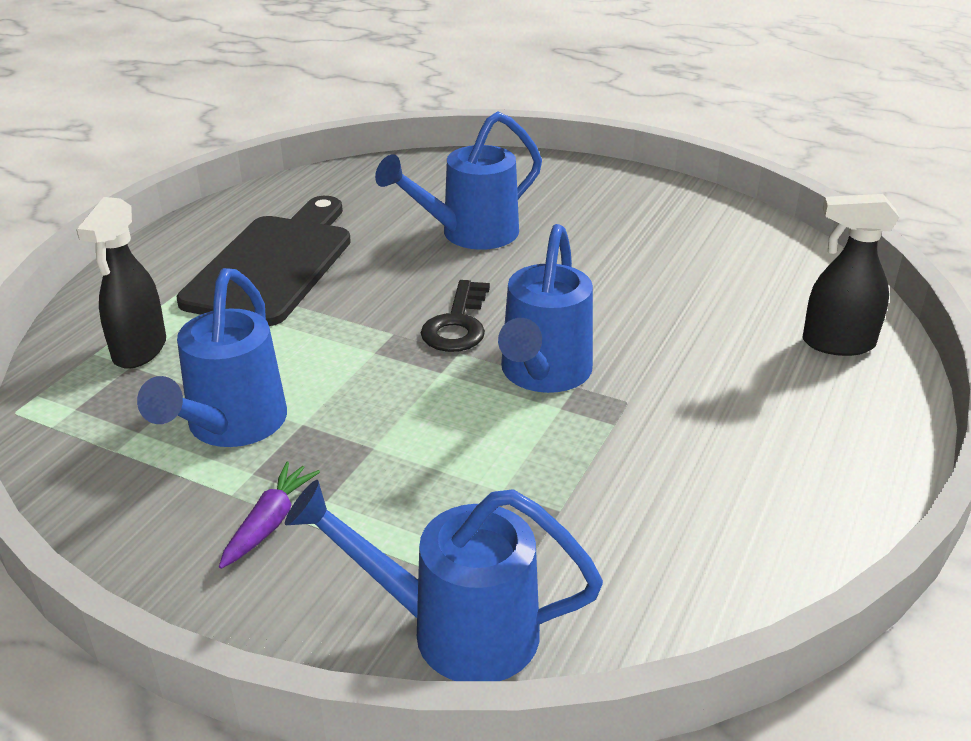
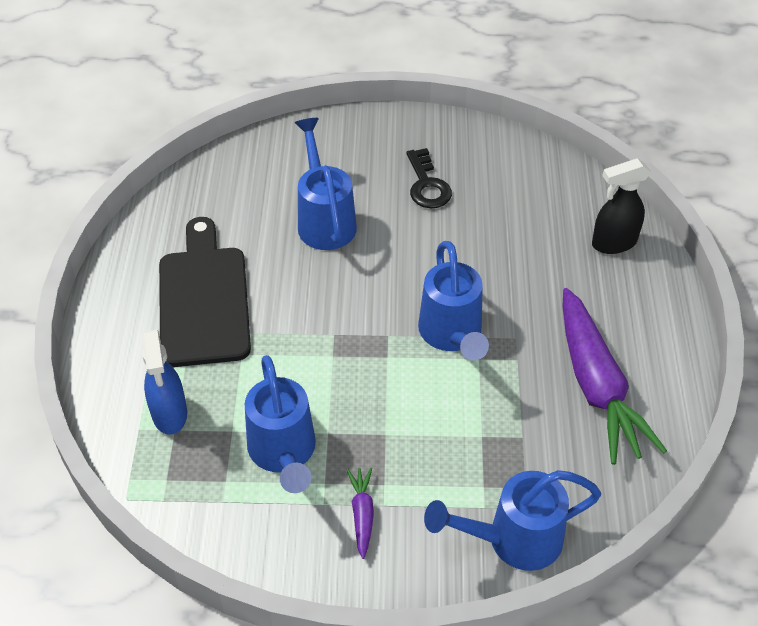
camera: 25 degrees left, 15 degrees up
black spray bottle [76,197,166,369] -> blue spray bottle [142,329,187,435]
blue watering can [375,112,542,250] -> blue watering can turned 135 degrees clockwise [295,118,357,250]
black key [421,280,490,352] -> black key moved to [407,148,452,208]
none -> purple carrot [563,288,667,465]

